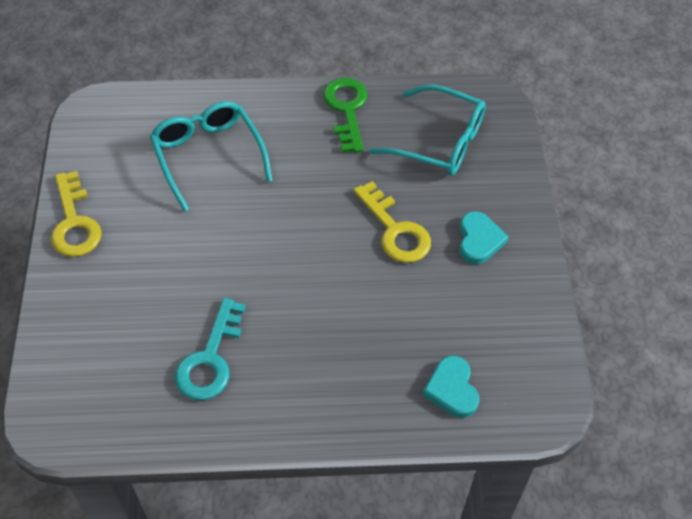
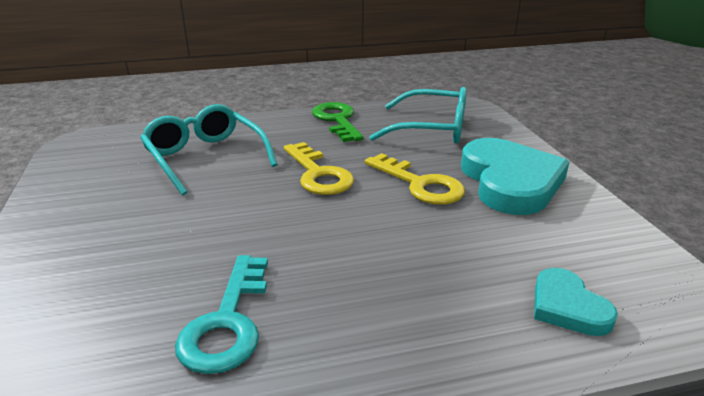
camera: 10 degrees left, 25 degrees down
yellow key [51,171,102,257] -> yellow key moved to [284,142,354,195]
turquoise heart [459,211,509,264] -> turquoise heart [461,138,570,215], size x1.94

